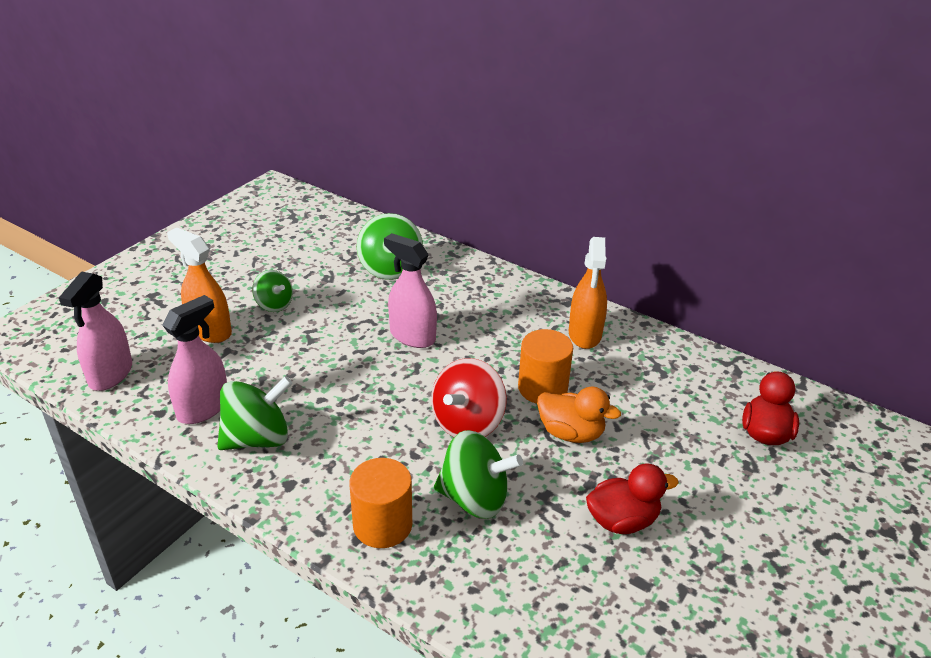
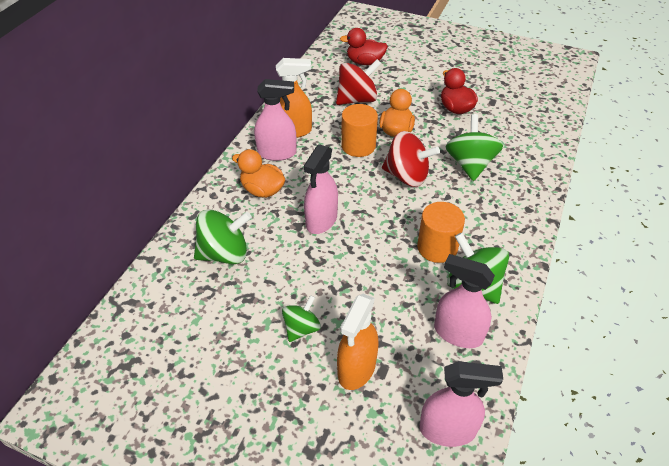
camera: 100 degrees left, 10 degrees up
orange cylinder [350,458,412,548] -> orange cylinder moved to [417,202,465,263]
none -> orange duck [232,149,285,198]
none -> pink spray bottle [254,79,297,161]
none -> red spinning top [336,59,381,105]

